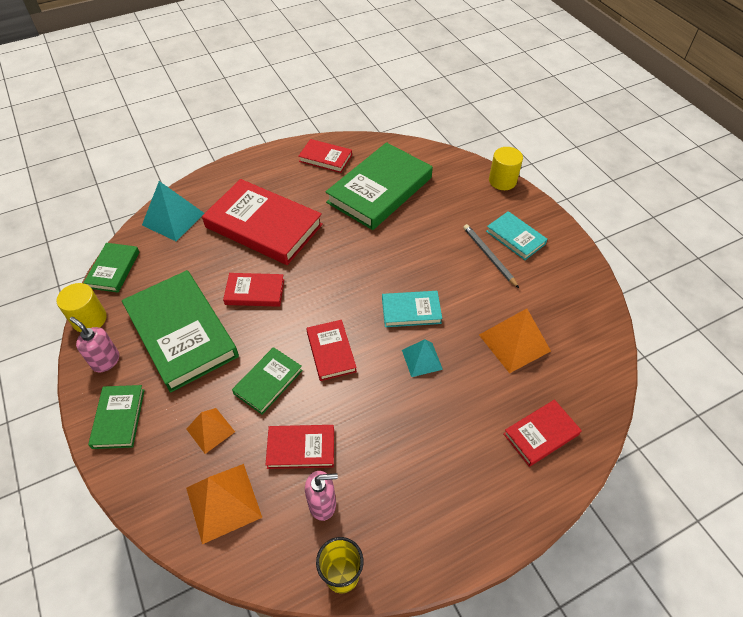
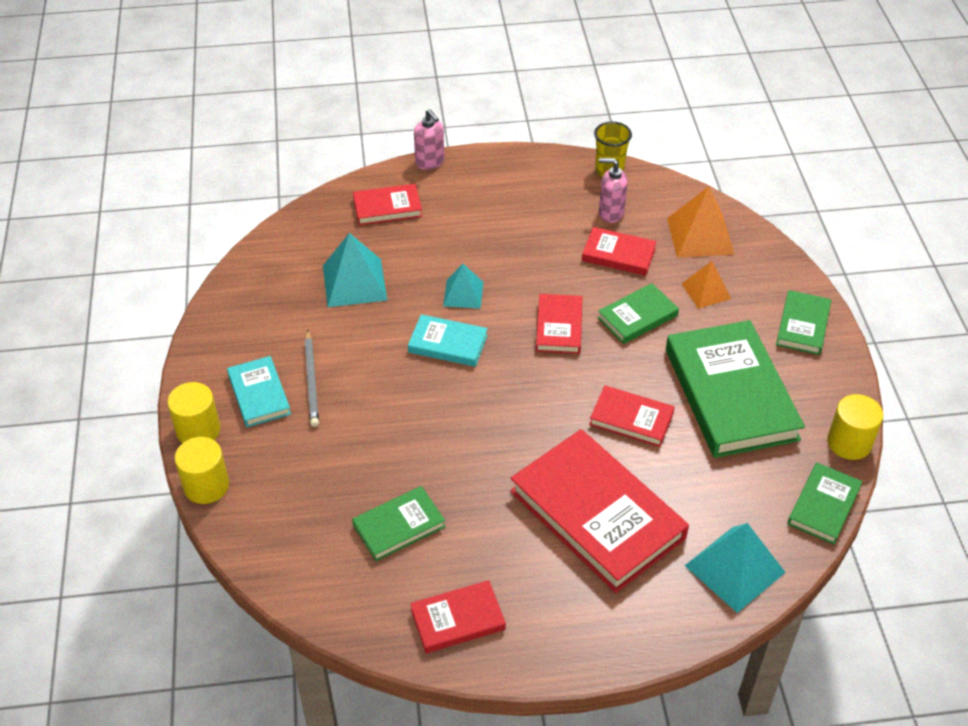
camera: 160 degrees left, 5 degrees down
pink soap dispenser [70,317,119,372] -> pink soap dispenser moved to [414,109,444,170]
red book [298,139,352,173] -> red book turned 60 degrees counterclockwise [410,580,506,653]
green book [325,142,433,230] -> green book [352,486,445,561], size x0.50
orange pyramid [479,308,551,373] -> turquoise pyramid [323,233,387,307]
none -> yellow cylinder [167,382,220,443]

